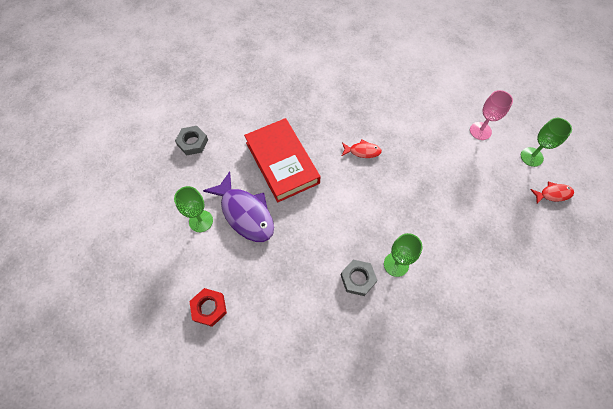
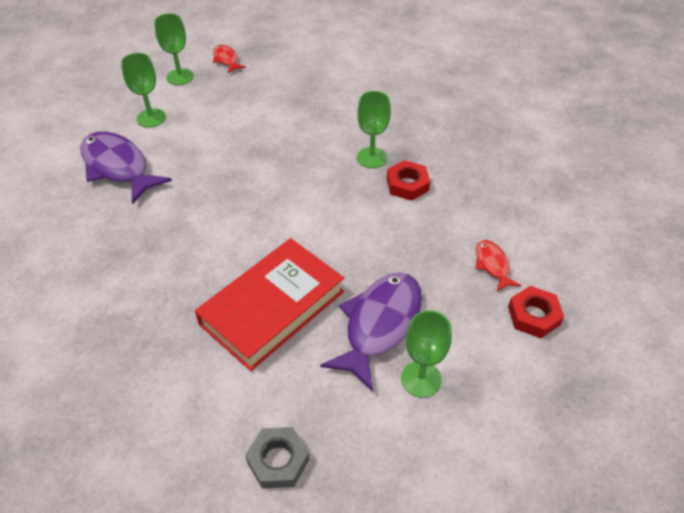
camera: 110 degrees left, 15 degrees down
grey nut [341,260,378,296] -> red nut [387,160,430,201]
red fish [342,140,382,158] -> red fish moved to [476,240,521,292]
pink goblet [470,90,513,140] -> green goblet [121,53,166,128]
none -> purple fish [80,132,172,204]

